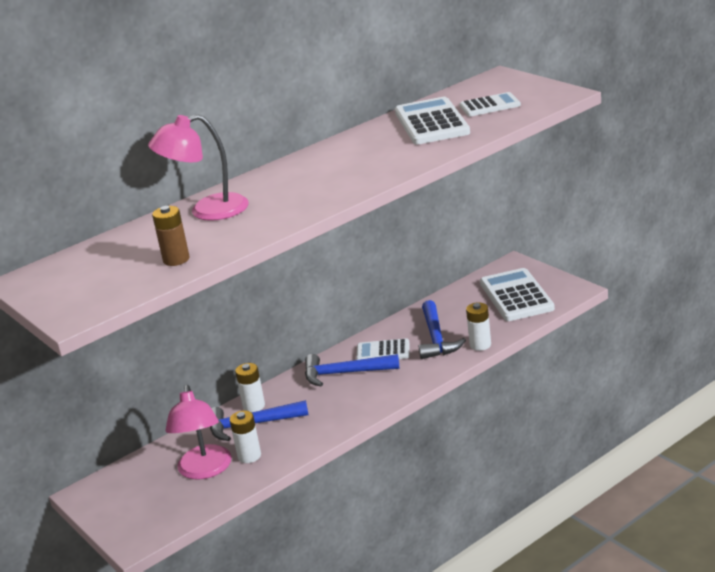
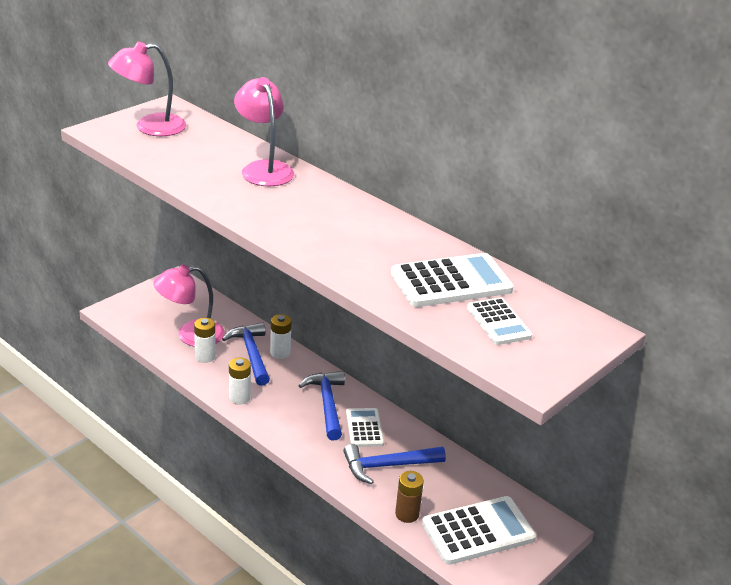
camera: 75 degrees right, 5 degrees up
brown battery [152,206,189,266] -> brown battery moved to [395,471,424,523]
white battery [466,302,491,351] -> white battery moved to [229,358,251,404]
none -> pink lamp [108,42,186,136]

